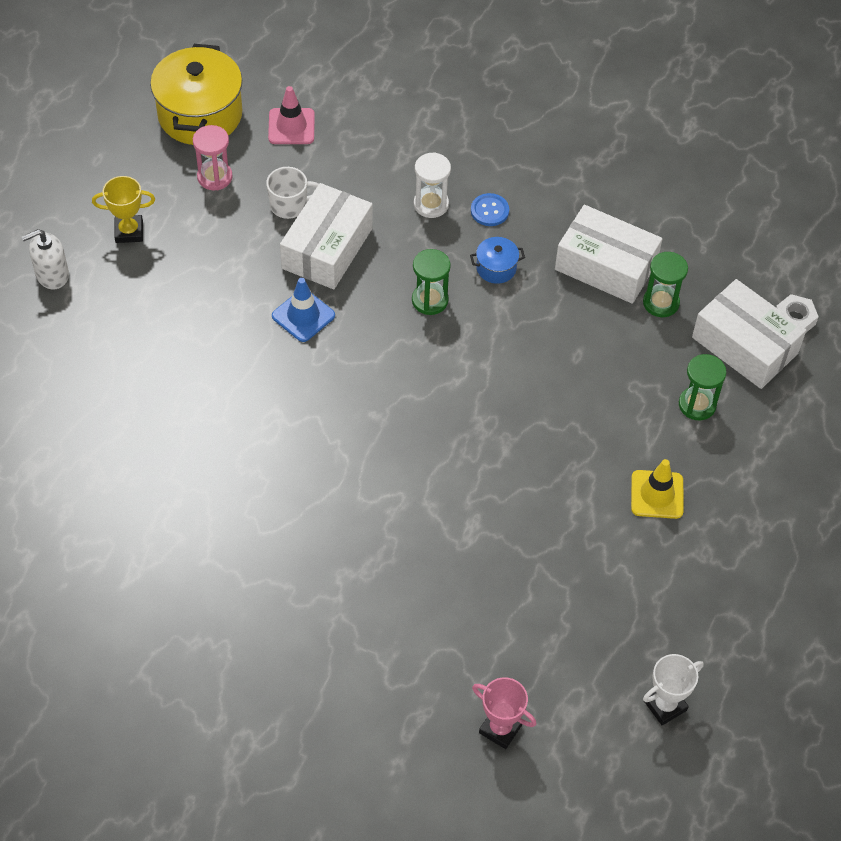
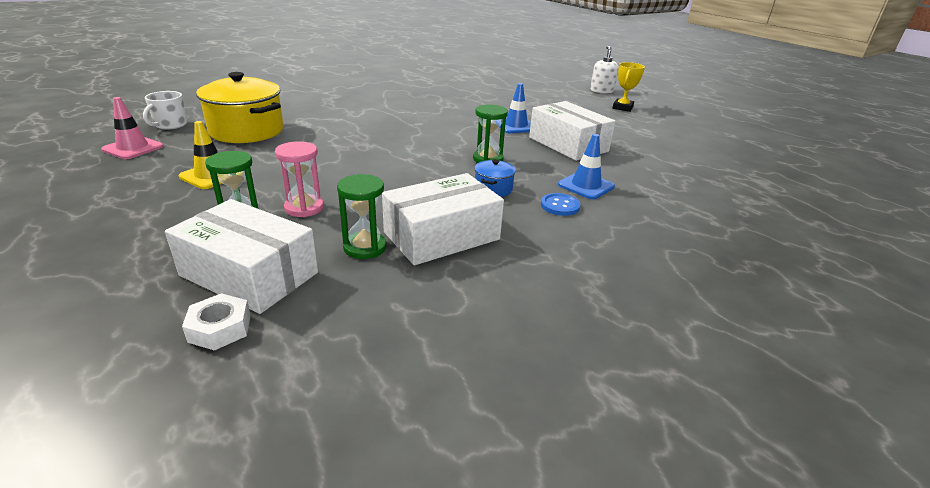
camera: 120 degrees right, 25 degrees down
yellow pot [150,44,242,145] -> yellow pot moved to [196,72,284,143]
pink hourglass [193,125,233,190] -> pink hourglass moved to [275,141,324,217]
white mug [266,167,319,219] -> white mug moved to [143,91,187,130]
pink traffic cone [268,86,315,144] -> pink traffic cone moved to [101,97,163,159]
white hourglass [414,152,451,218] -> blue traffic cone [558,134,615,199]
pink trophy [472,677,536,749] -> none
white trophy [643,654,703,725] -> none
white box [692,279,806,389] -> white box turned 45 degrees clockwise [165,199,318,314]

